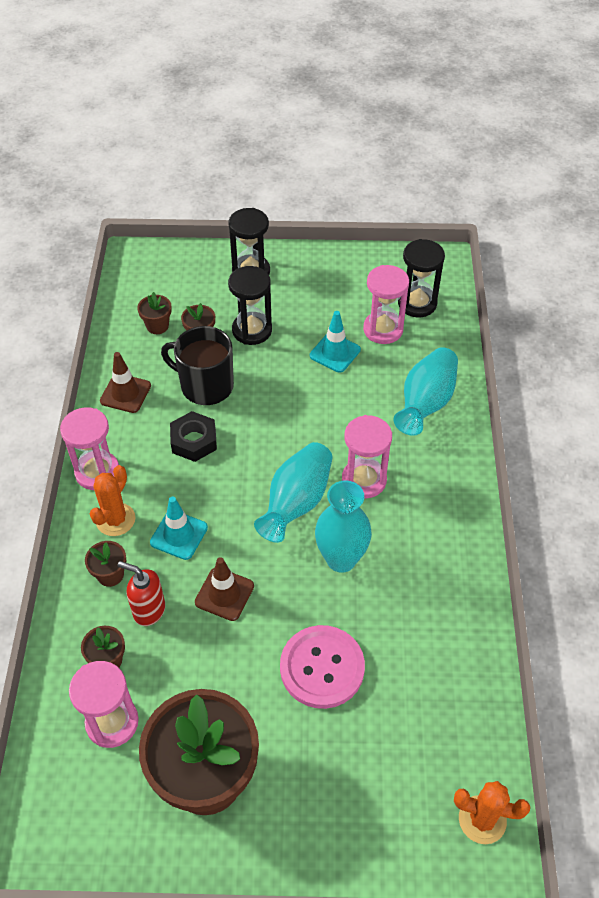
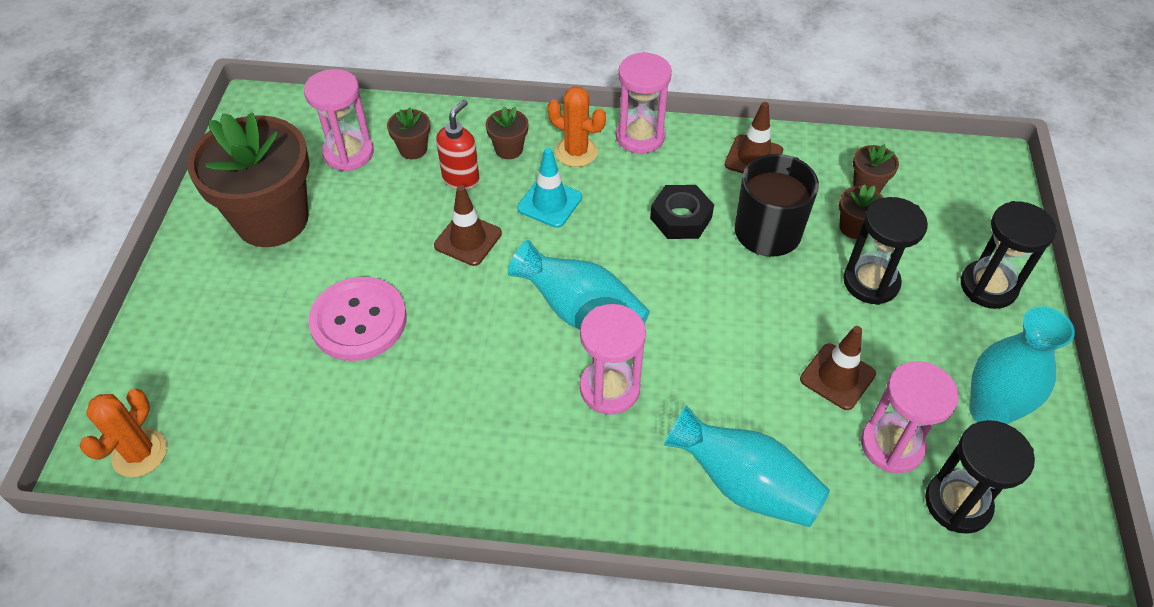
camera: 95 degrees right, 0 degrees up
turquoise traffic cone [310,311,361,373] -> brown traffic cone [800,326,876,410]
turquoise vase [315,481,372,573] -> turquoise vase moved to [969,307,1075,424]

